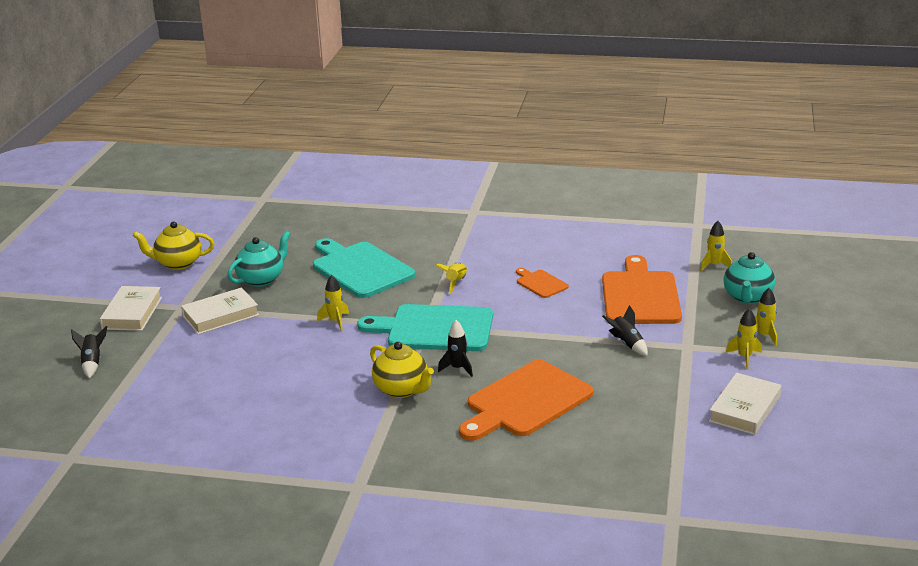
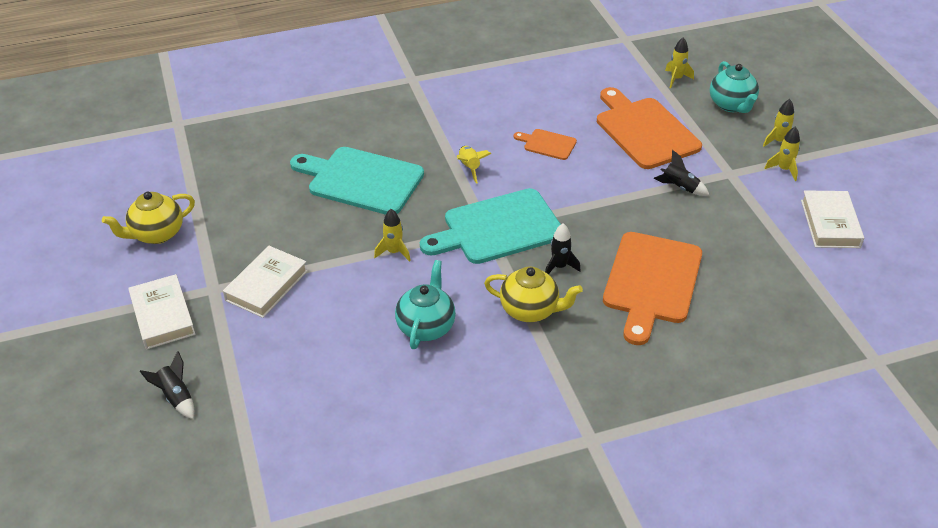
camera: 30 degrees left, 15 degrees up
turquoise teapot [227,231,291,287] -> turquoise teapot moved to [395,260,456,349]

